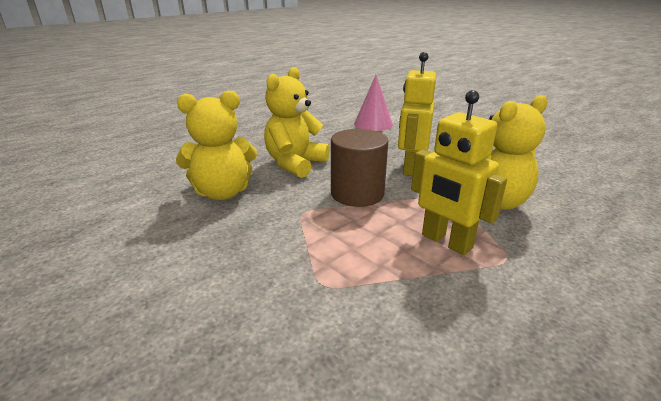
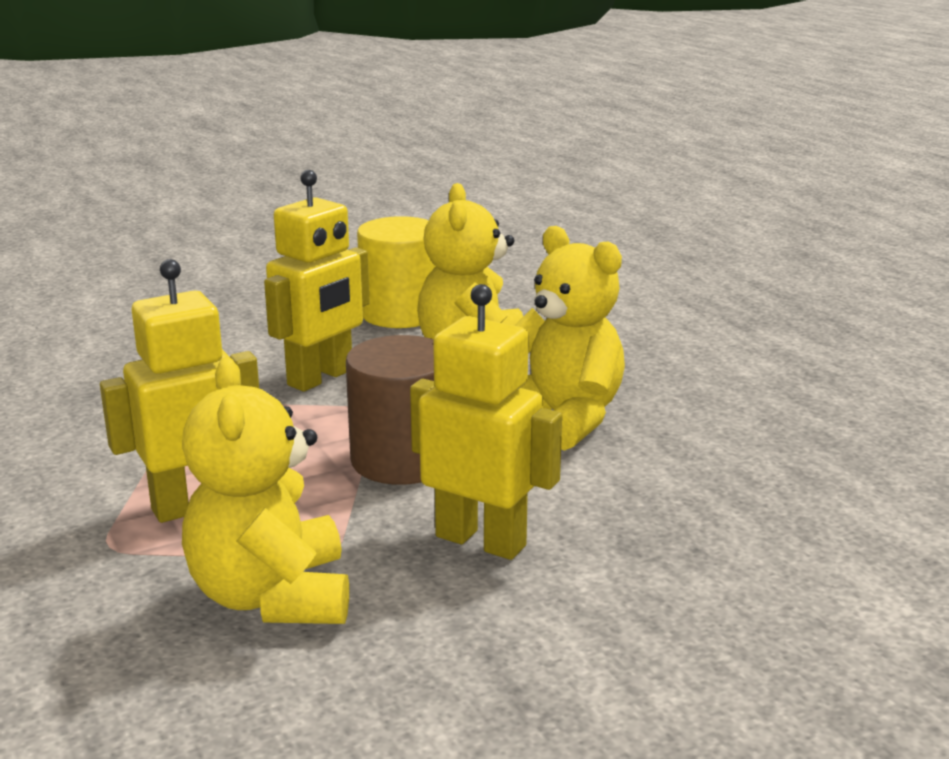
camera: 105 degrees right, 5 degrees down
pink cone [354,75,393,131] -> none
none -> yellow robot [264,170,370,392]
none -> yellow cylinder [357,216,436,328]

